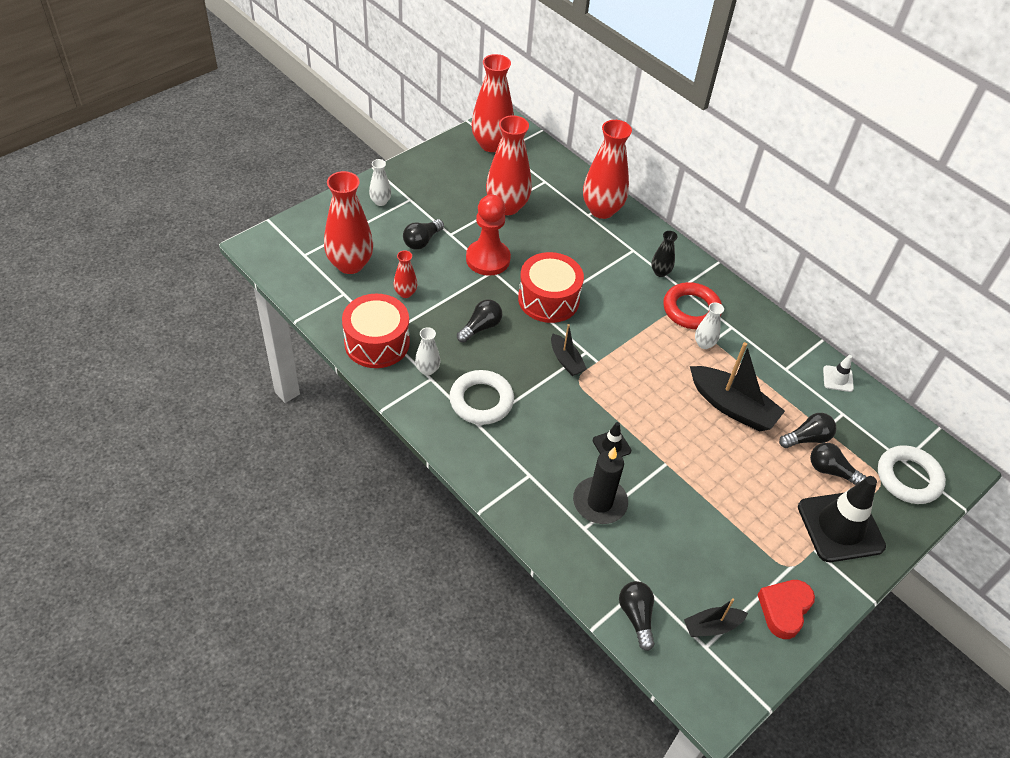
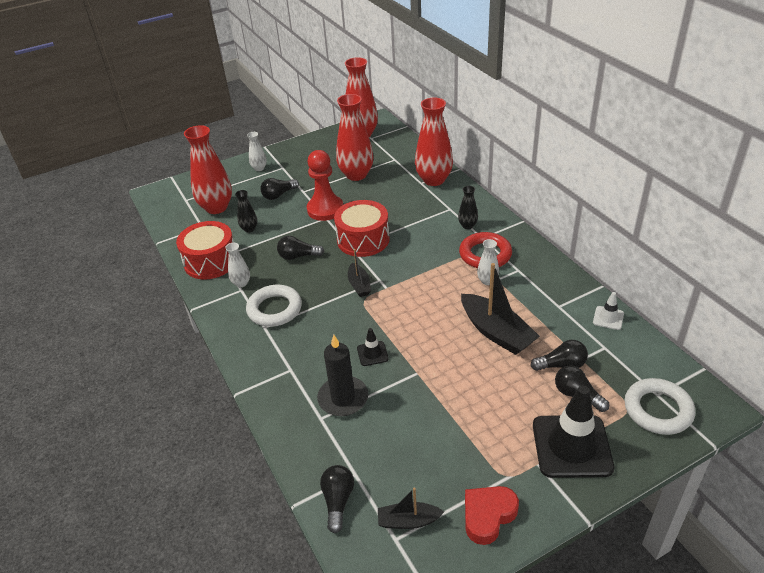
camera: 20 degrees right, 10 degrees down
red vase [394,250,417,298] -> black vase [235,190,257,233]
black light bulb [457,299,502,343] -> black light bulb turned 150 degrees counterclockwise [277,236,324,260]

